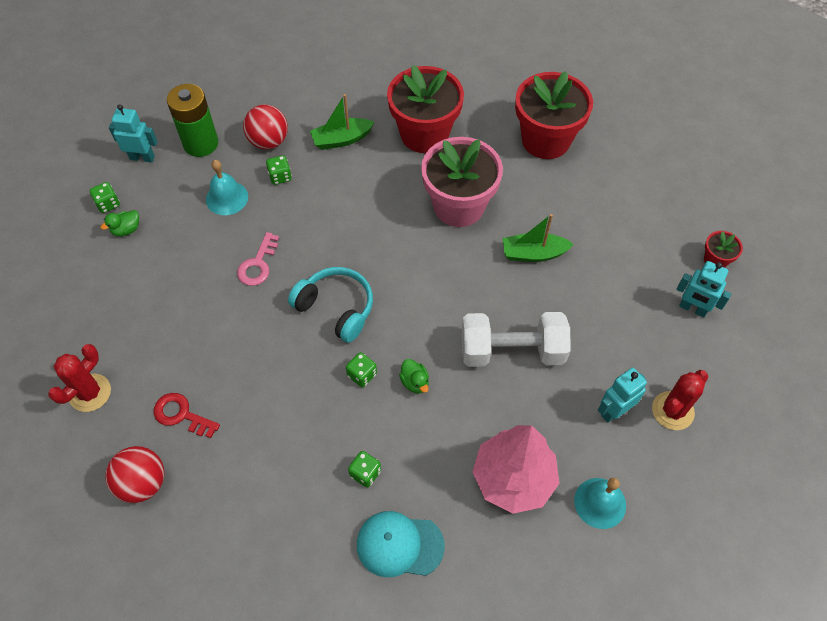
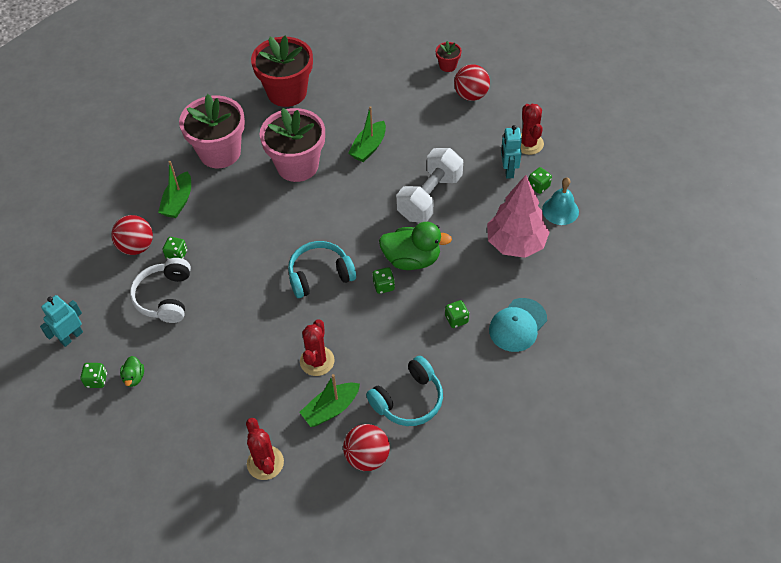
camera: 55 degrees left, 5 degrees down
red key [154,393,220,438] -> green boat [300,374,360,427]
green battery [167,84,218,157] -> none
turquoise bell [206,160,248,215] -> white headphones [130,258,191,323]
pink key [237,232,279,286] -> none
red flower pot [387,65,464,153] -> pink flower pot [179,94,245,168]
green duck [399,359,429,393] -> green duck [379,222,452,270], size x2.11
turquoise robot [677,261,731,317] -> red ball [454,64,490,101]
none -> red cactus [300,319,335,376]
none -> turquoise headphones [366,356,443,426]
none -> green dice [529,167,552,194]

